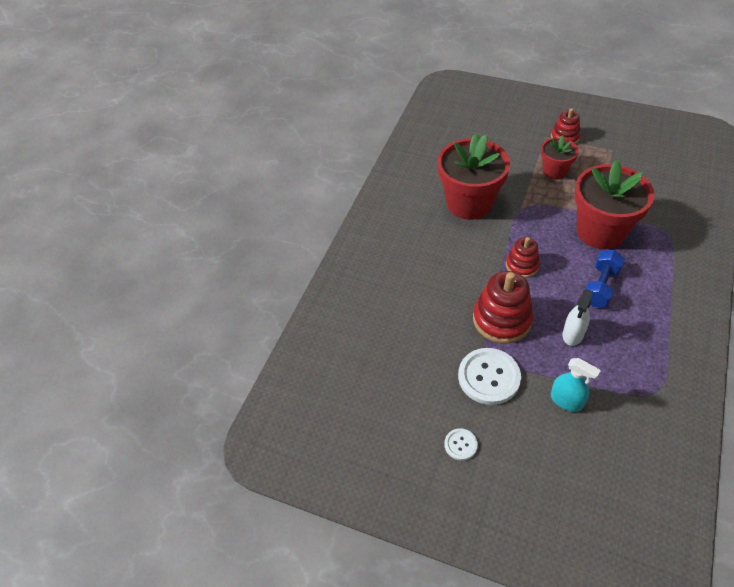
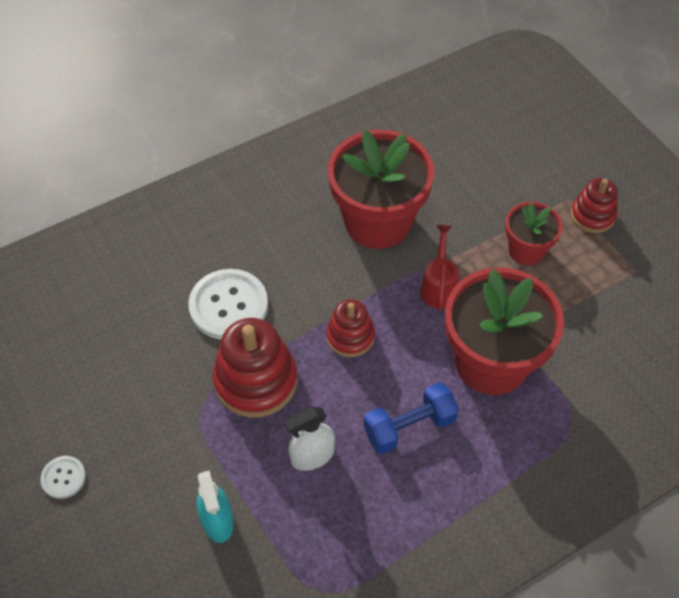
camera: 35 degrees right, 5 degrees up
white button [458,348,521,405] -> white button moved to [188,269,268,339]
none -> red watering can [420,225,459,311]

